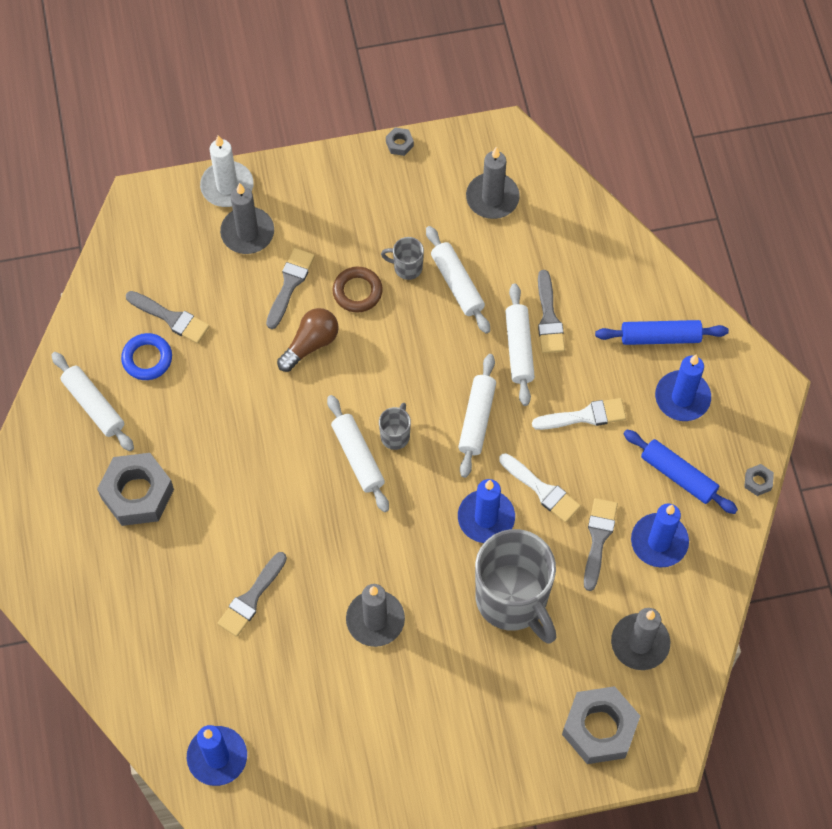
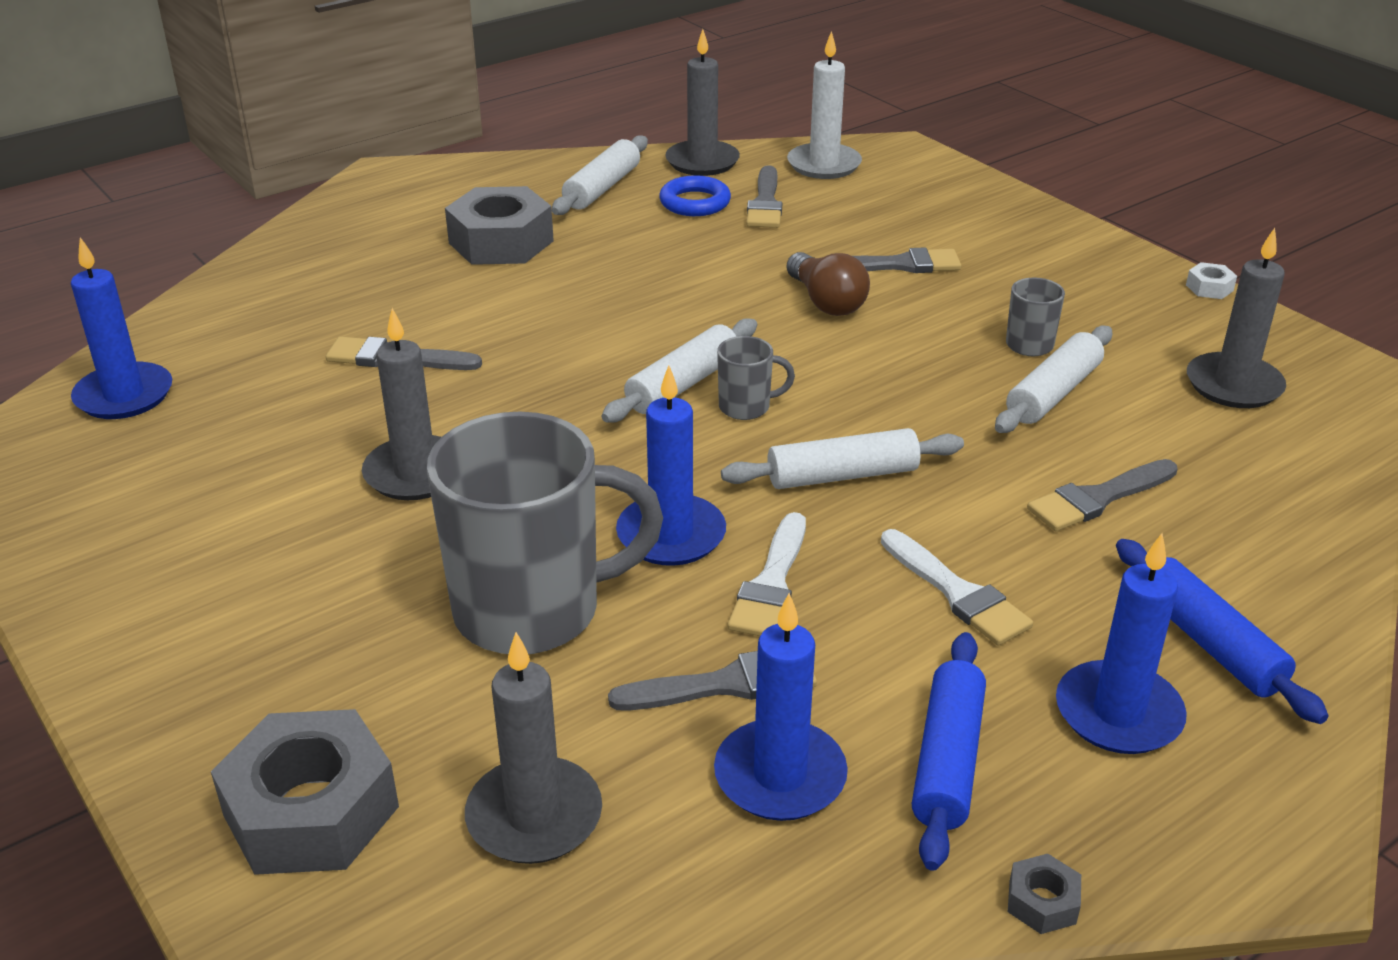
camera: 65 degrees right, 30 degrees down
white candle [200,135,254,207] -> white candle moved to [787,31,862,179]
grey candle [220,183,274,254] -> grey candle moved to [665,29,740,176]
brown light bulb [277,308,339,372] -> brown light bulb turned 45 degrees clockwise [786,252,870,316]
brown ring [332,267,383,312] -> none
grey nut [386,127,414,156] -> white nut [1186,262,1237,299]
grey mug [475,529,556,644] -> grey mug turned 135 degrees counterclockwise [427,412,663,654]
white rolling pin [505,283,535,406] -> none

